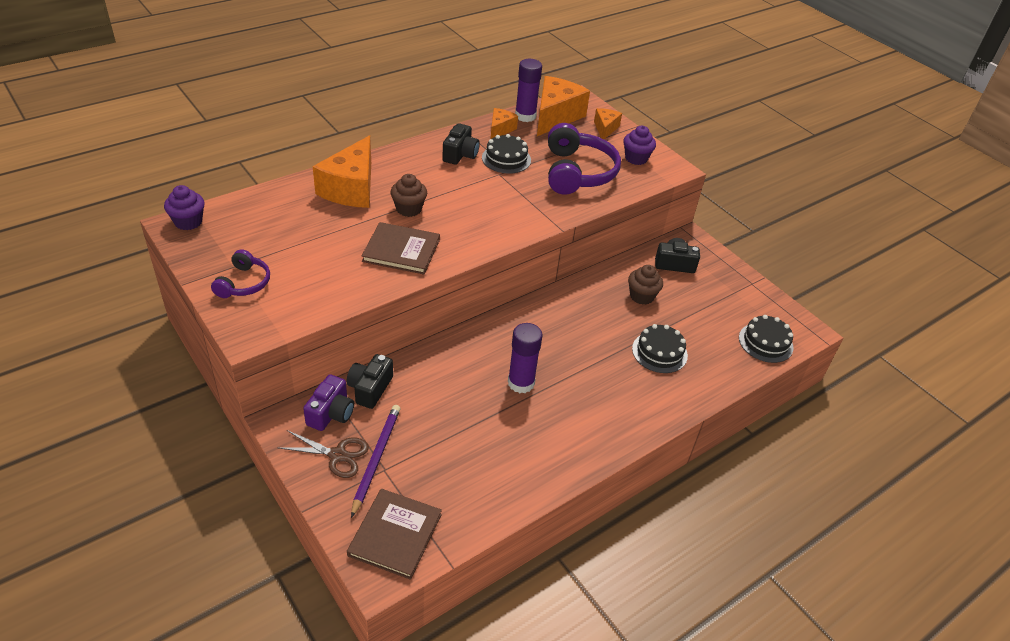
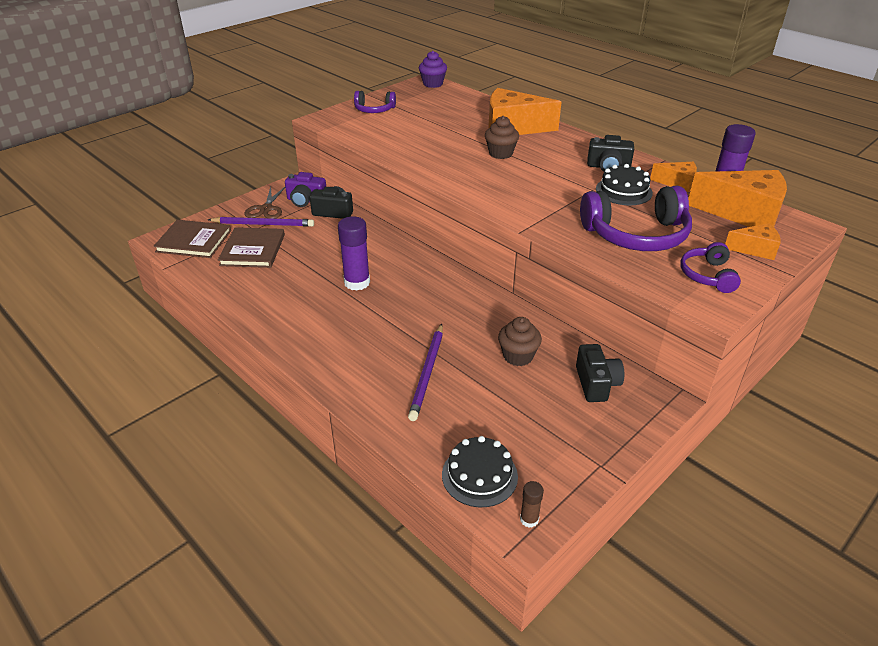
camera: 85 degrees right, 5 degrees down
brown book [362,222,440,275] -> brown book moved to [218,227,285,268]
purple cupcake [623,126,656,165] -> purple headphones [680,242,741,293]
black cake [632,324,688,373] -> purple pencil [408,324,443,421]
none -> brown glue stick [520,481,544,528]

